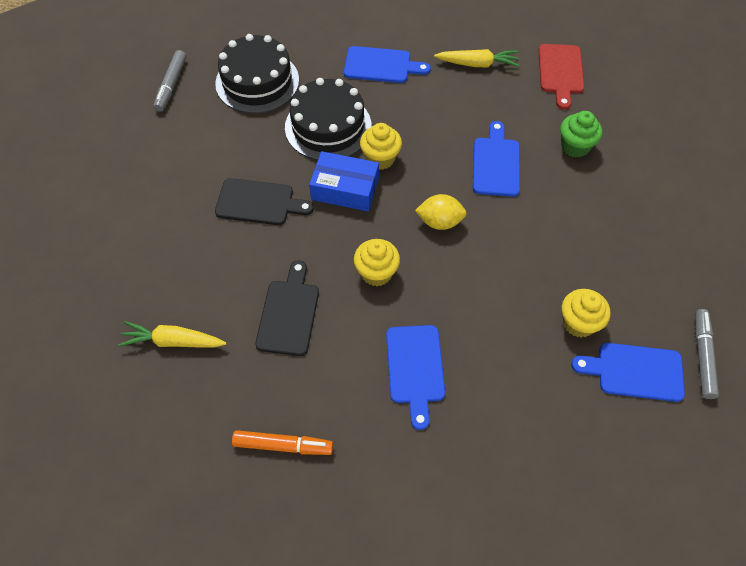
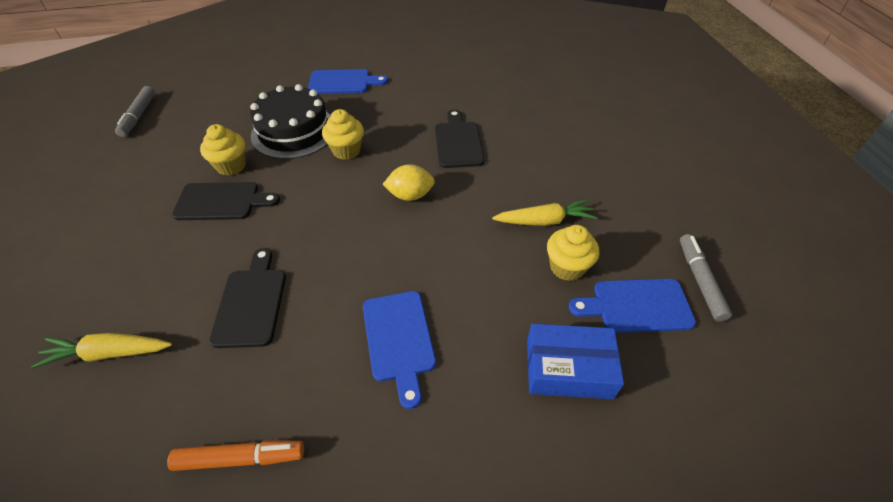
camera: 10 degrees left, 10 degrees down
black cake [215,34,299,113] -> none
blue box [309,151,379,211] -> blue box moved to [527,323,624,399]
yellow cupcake [354,239,400,286] -> yellow cupcake moved to [200,124,246,176]
yellow carrot [434,49,519,67] -> yellow carrot moved to [492,199,597,226]
blue cutting board [473,121,520,197] -> black cutting board [435,110,484,168]
red cutting board [538,44,584,110] -> none
green cupcake [560,111,602,158] -> none

